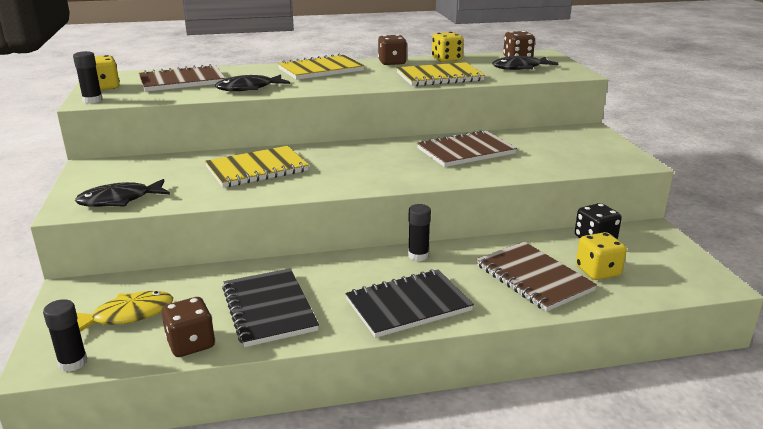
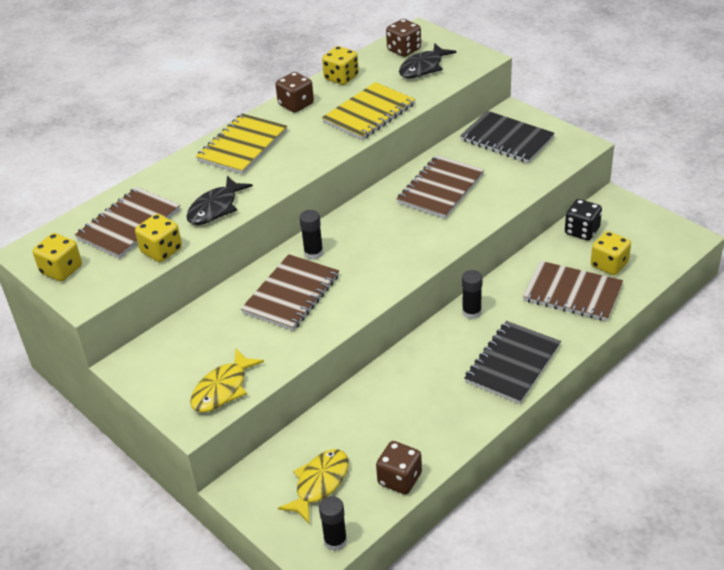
camera: 30 degrees left, 15 degrees up
black glue stick [73,51,103,104] -> black glue stick moved to [299,210,323,260]
black fish [75,179,170,207] -> yellow fish [190,349,264,412]
yellow notebook [205,146,309,188] -> brown notebook [241,254,339,331]
black notebook [222,268,319,347] -> black notebook moved to [460,111,555,163]
none -> yellow dice [135,214,182,262]

